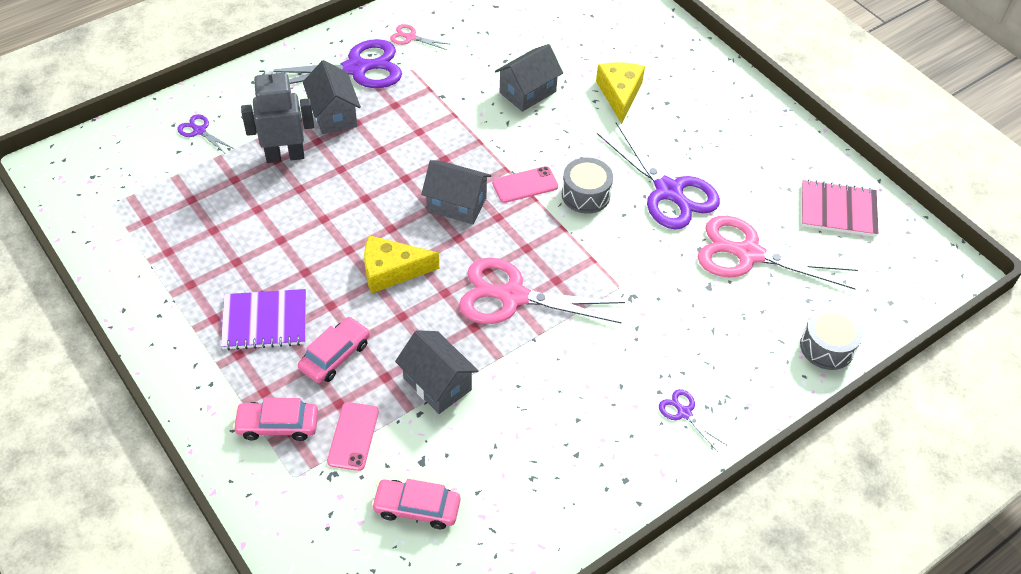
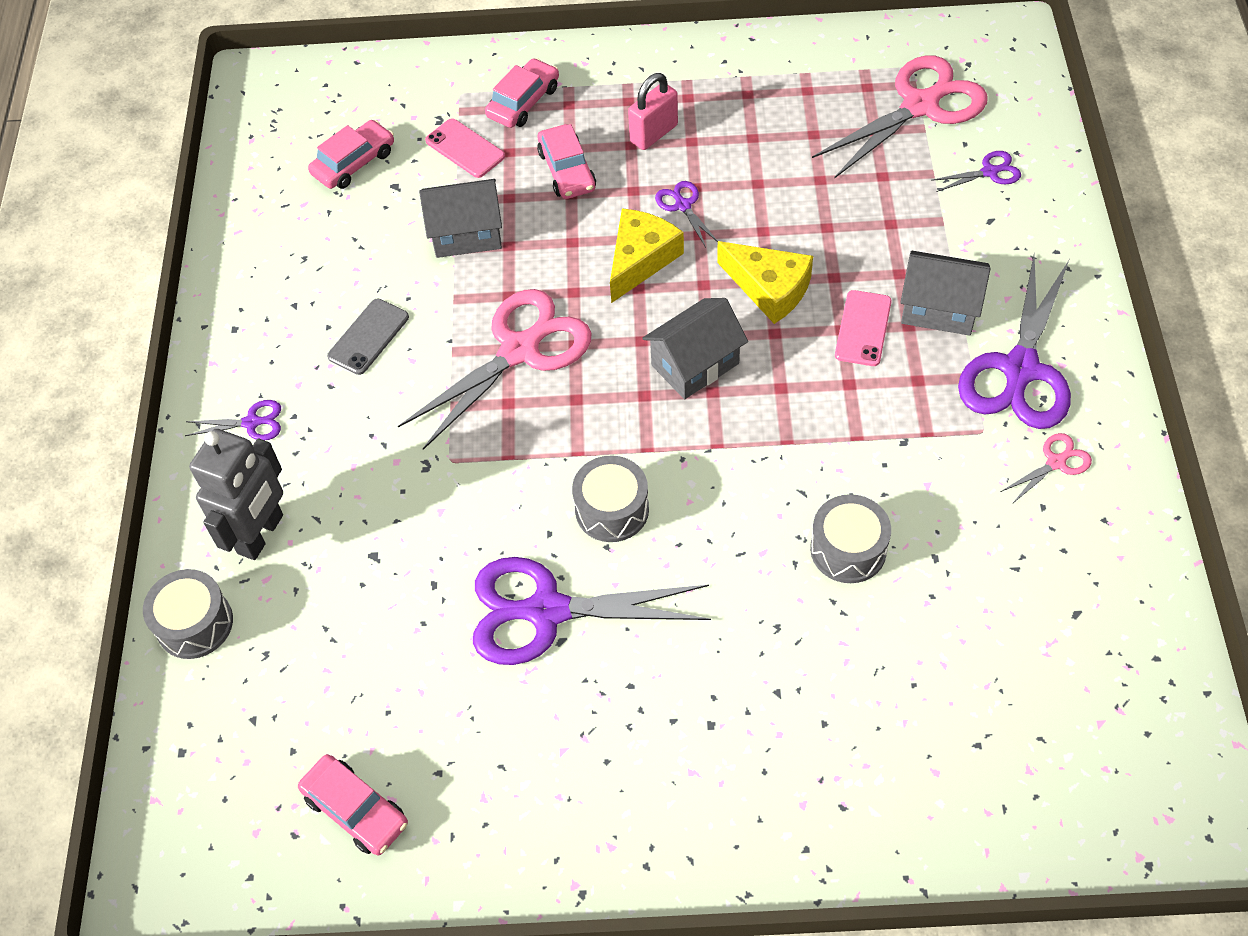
camera: 130 degrees right, 5 degrees up
purple notebook [221,289,306,350] -> pink padlock [628,73,678,150]
grey robot [241,65,314,163] -> grey robot moved to [189,429,283,560]
pink phone [492,166,558,203] -> pink phone moved to [835,290,892,366]
grey house [495,44,563,112] -> grey drum [810,494,891,583]
yellow cheese [596,62,645,124] -> yellow cheese moved to [717,241,813,324]
pink scissors [697,216,858,289] -> pink scissors moved to [812,55,988,179]
pink notebook [802,179,879,237] -> pink car [298,754,408,856]
none -> grey phone [327,298,409,375]
none -> purple scissors [655,181,718,247]

